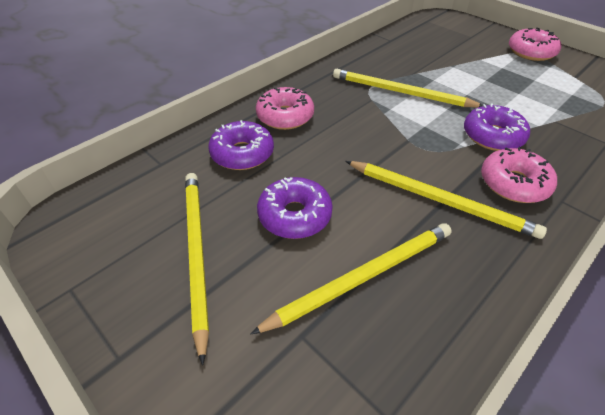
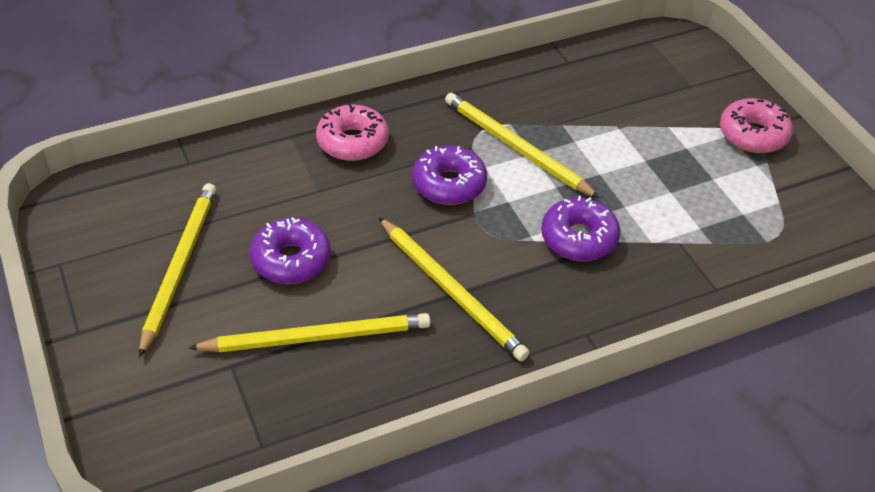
camera: 20 degrees right, 0 degrees up
purple donut [208,120,274,170] -> purple donut moved to [412,145,487,205]
pink donut [481,147,557,203] -> none

